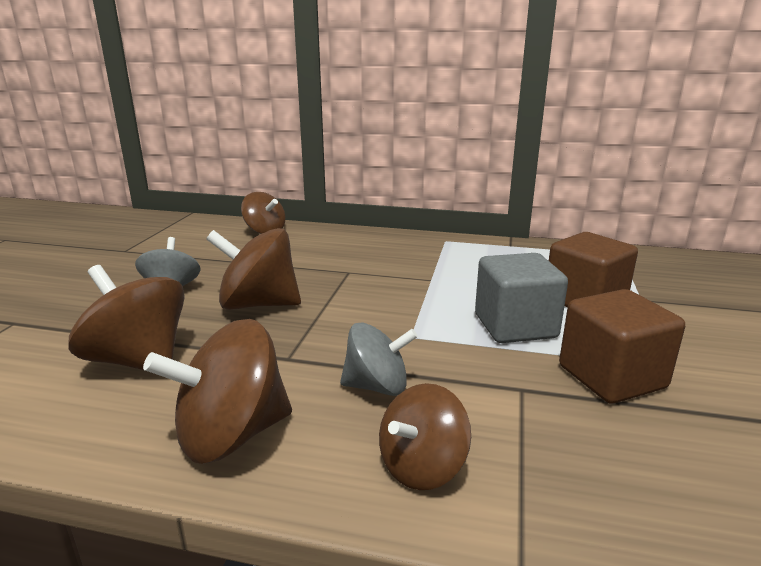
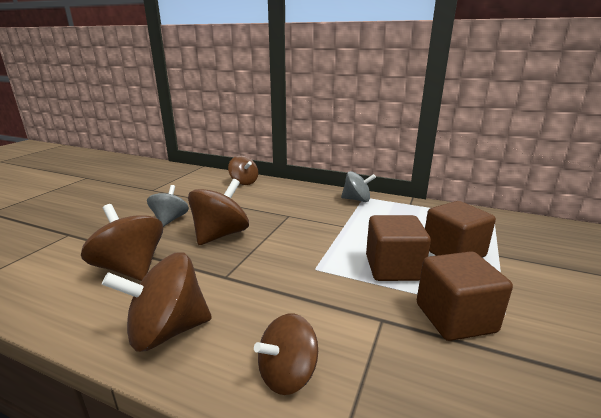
camera: 10 degrees right, 0 degrees up
brown spinning top [206,228,301,310] -> brown spinning top turned 105 degrees clockwise [188,179,249,245]
grey spinning top [340,322,418,396] -> grey spinning top moved to [341,171,376,202]
grey cube [475,253,568,343] -> brown cube [366,215,431,281]

